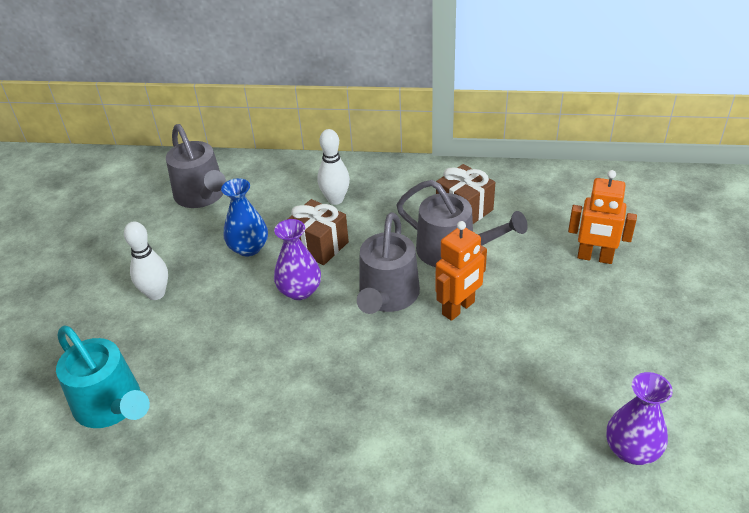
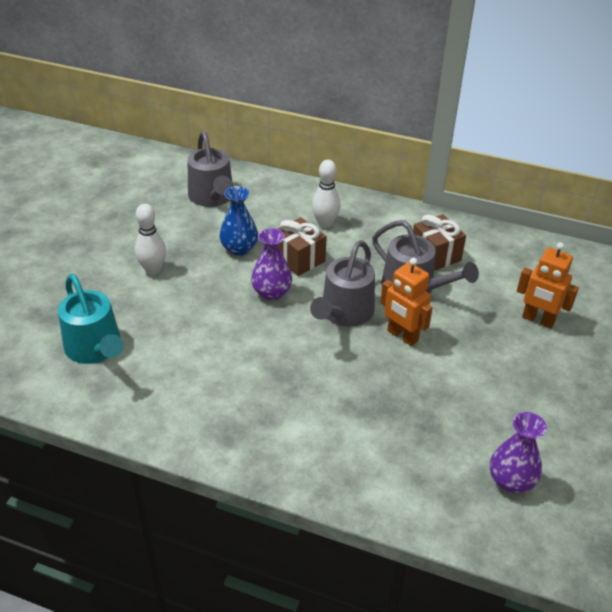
camera: 10 degrees right, 0 degrees up
orange robot [436,221,487,321] -> orange robot turned 75 degrees clockwise [380,258,433,346]

